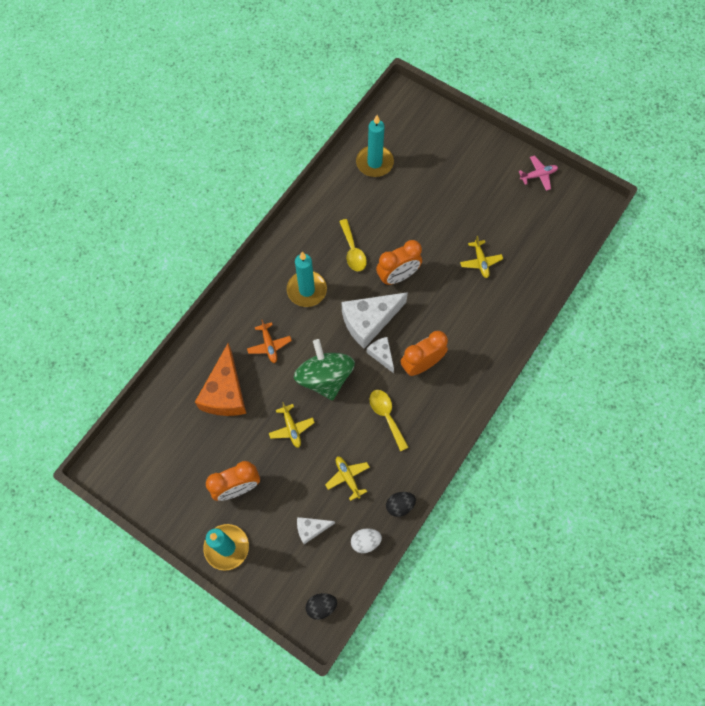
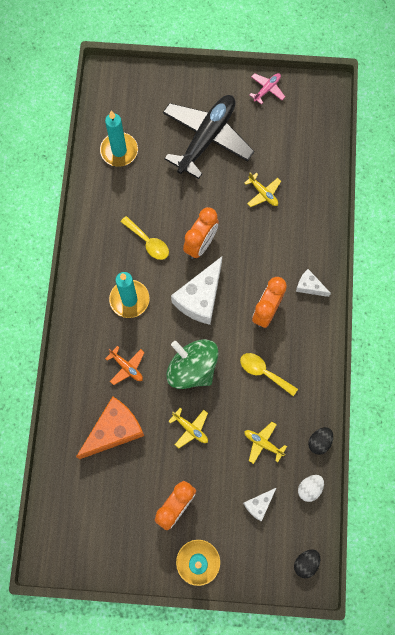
camera: 30 degrees left, 5 degrees up
orange cheese [195,343,246,416] -> orange cheese turned 105 degrees counterclockwise [76,396,144,459]
white cheese [367,337,394,373] -> white cheese moved to [296,269,331,297]
none -> black plane [163,95,254,179]

